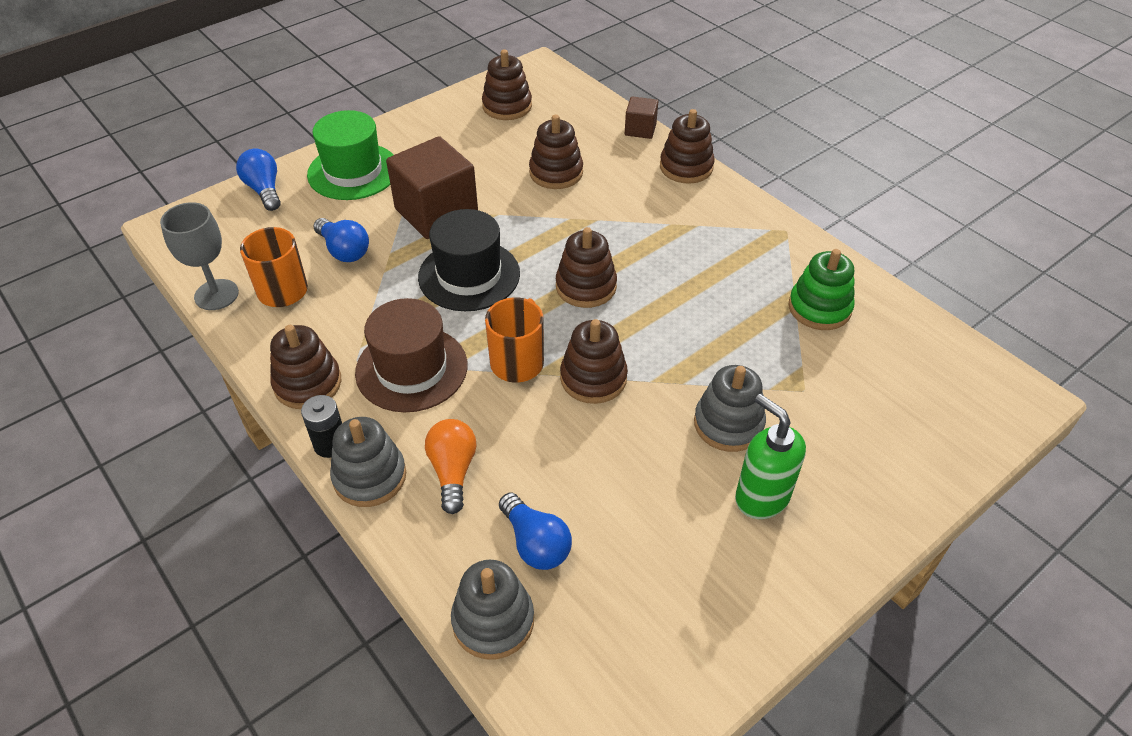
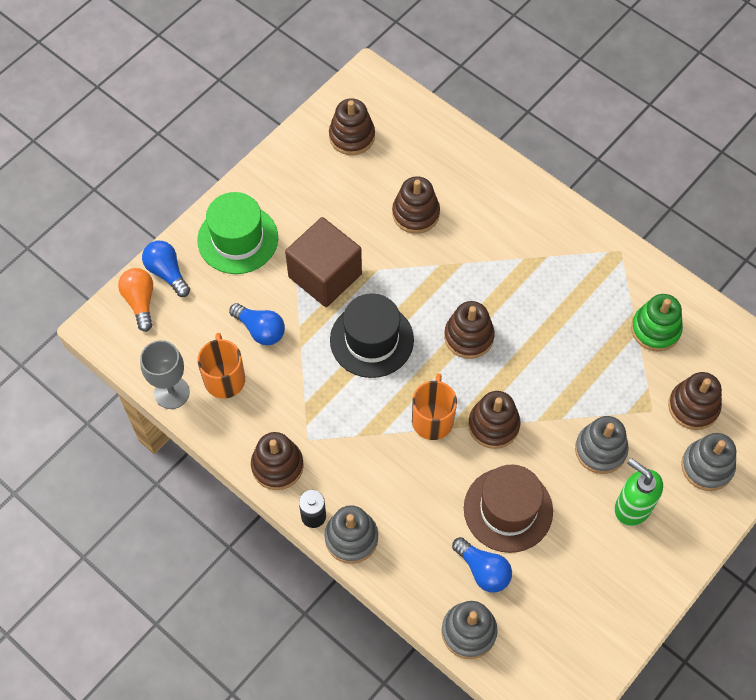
camera: 10 degrees left, 15 degrees up
brown hat [355,298,468,412] -> brown hat moved to [464,465,553,553]
orange light bulb [425,419,476,514] -> orange light bulb moved to [118,268,153,332]
brown cube [625,96,658,139] -> none
brown stacking toy [660,109,715,184] -> brown stacking toy moved to [668,372,722,430]
none -> grey stacking toy [681,433,736,491]

